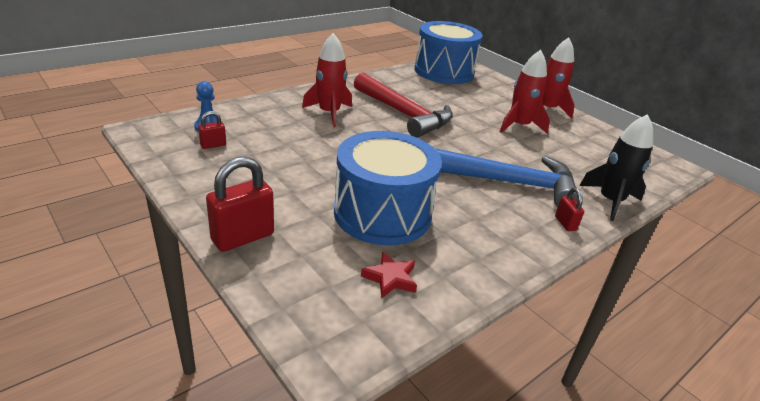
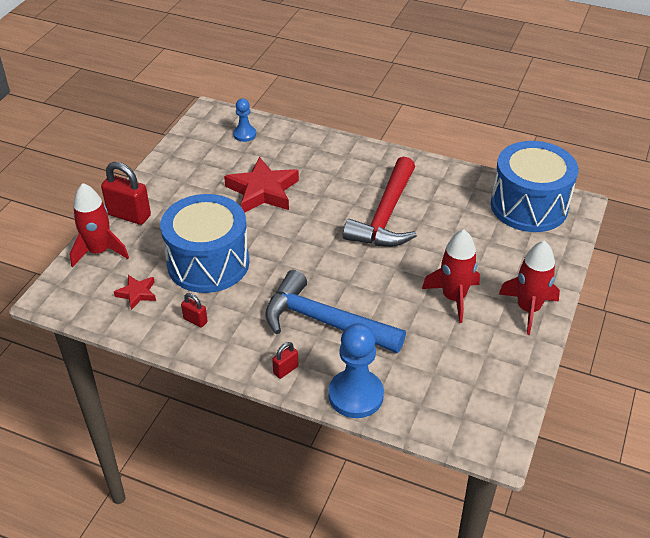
camera: 65 degrees right, 10 degrees up
red padlock [198,111,226,149] -> red padlock moved to [181,293,208,328]
red rocket [302,33,352,127] -> red rocket moved to [70,183,129,267]
blue hammer [436,148,578,207] -> blue hammer turned 135 degrees clockwise [265,270,406,353]
black rocket [579,114,653,221] -> blue pawn [328,323,384,418]
none -> red star [224,157,299,213]

